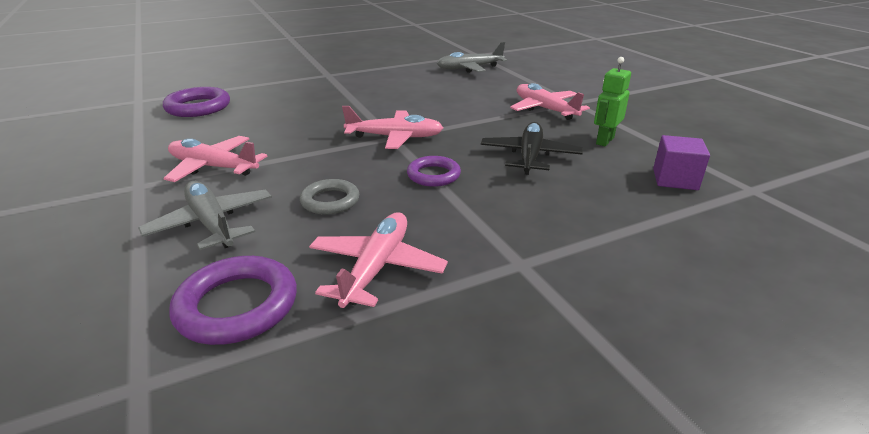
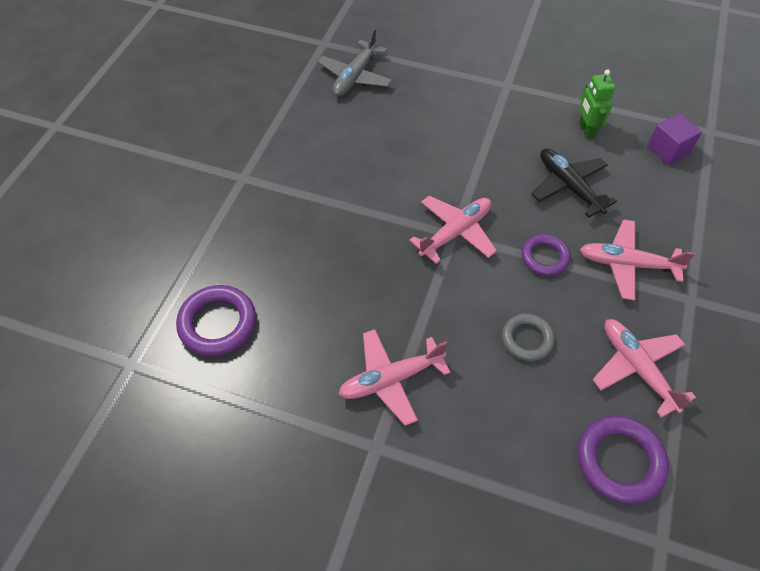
camera: 45 degrees left, 25 degrees up
grey plane [138,181,272,250] -> none
pink plane [510,83,590,120] -> pink plane moved to [580,219,695,301]

